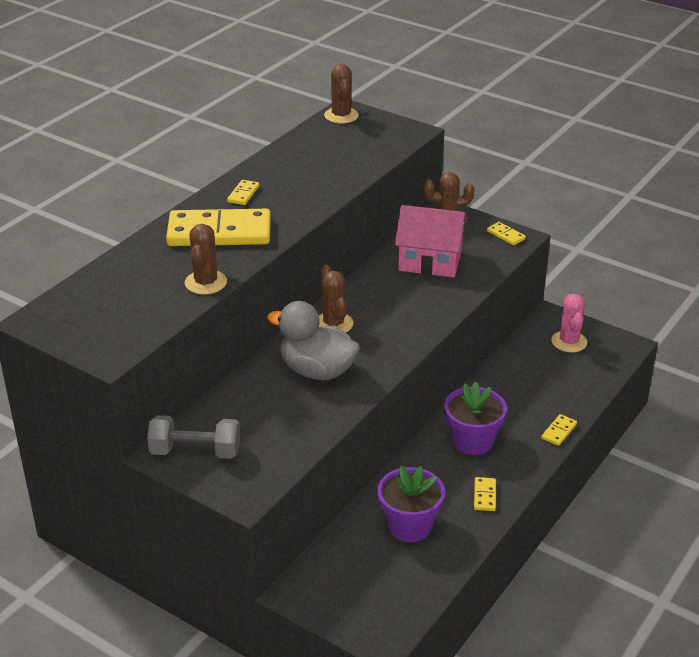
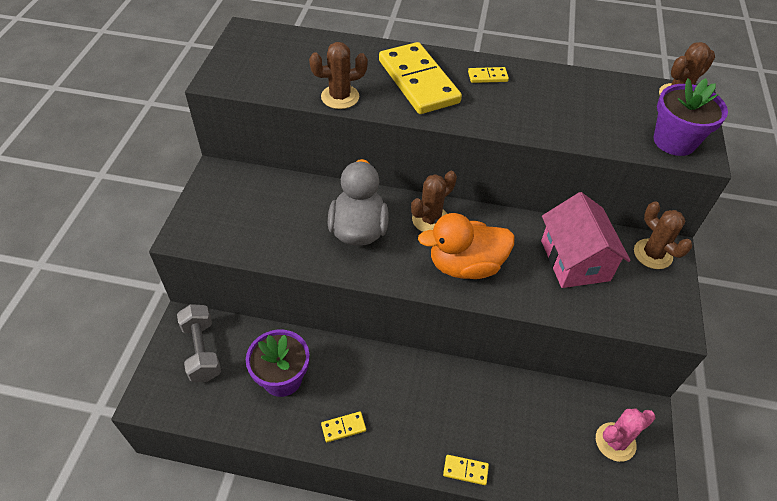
camera: 65 degrees right, 15 degrees up
grey dumbbell [147,415,240,459] -> grey dumbbell moved to [177,304,221,382]
purple flower pot [444,381,507,455] -> purple flower pot moved to [654,78,728,156]
yellow domino [487,222,526,246] -> none
none -> orange duck [418,213,515,279]

